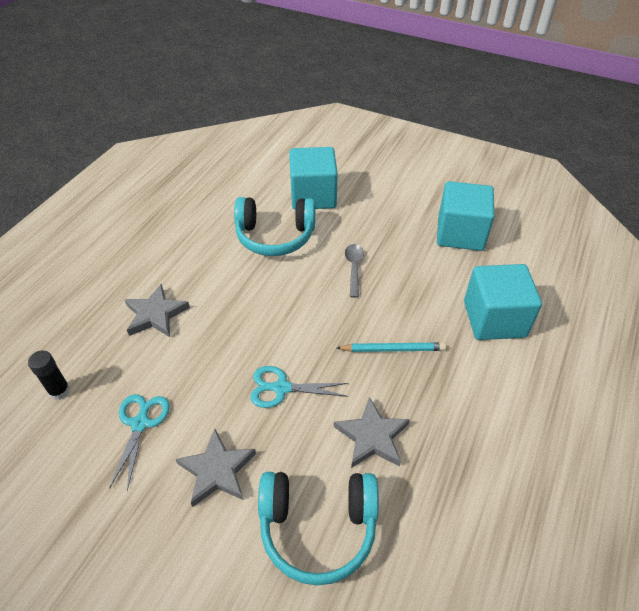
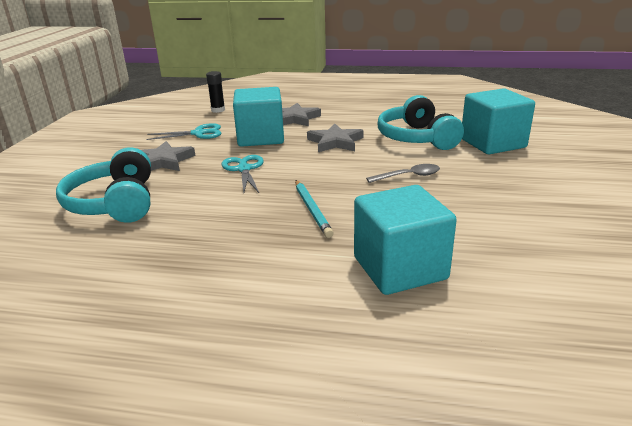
camera: 75 degrees right, 20 degrees down
grey star [334,397,410,468] -> grey star moved to [307,123,364,152]
turquoise cube [437,181,495,251] -> turquoise cube moved to [233,87,284,147]

